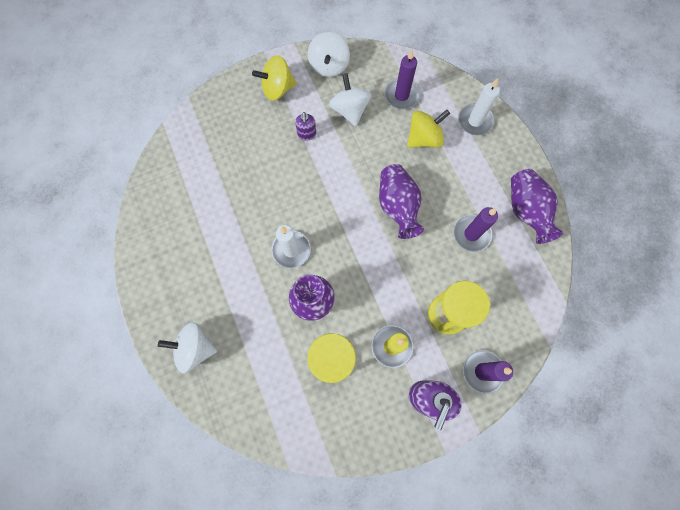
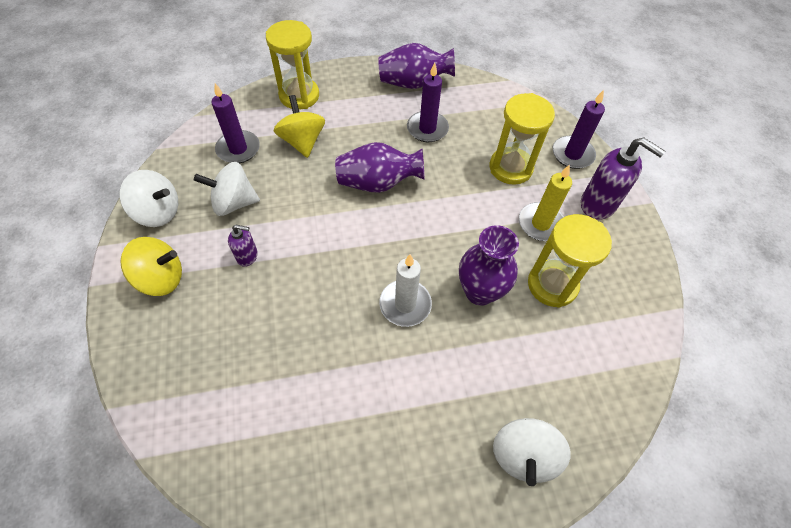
camera: 80 degrees left, 15 degrees down
yellow spinning top [252,55,297,101] -> yellow spinning top turned 90 degrees counterclockwise [120,237,182,296]
white candle [458,78,500,135] -> yellow hourglass [266,20,319,109]

